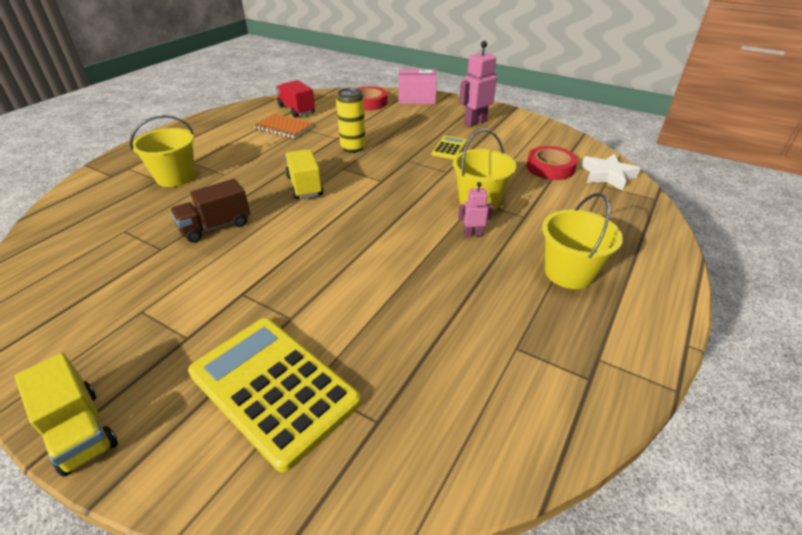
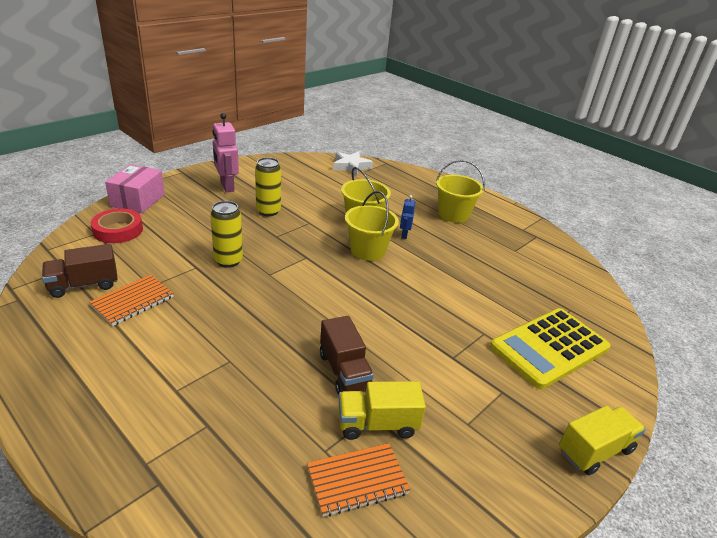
camera: 80 degrees left, 5 degrees down
yellow bucket [130,115,195,187] -> yellow bucket moved to [345,191,399,261]
red truck [276,80,315,118] -> brown truck [42,244,118,298]
yellow truck [285,149,323,199] -> yellow truck moved to [338,381,426,440]
yellow calculator [432,136,467,159] -> yellow can [255,157,281,216]
pink robot [458,182,493,237] -> blue robot [400,195,415,239]
red tape [527,146,578,180] -> none
none -> orange notebook [307,443,410,517]

